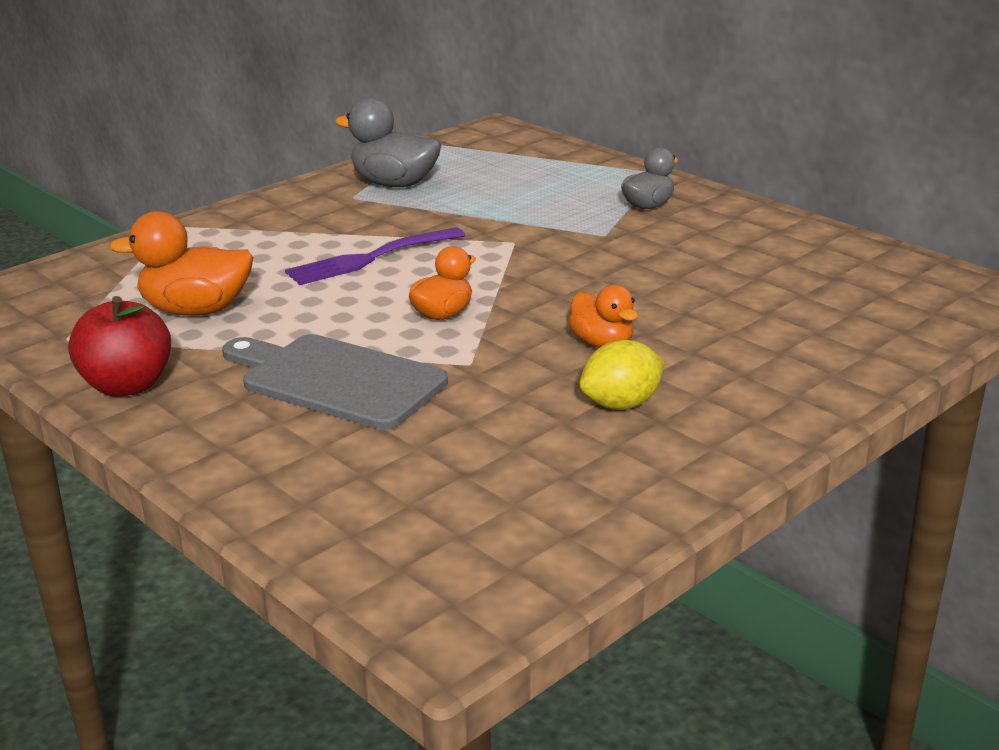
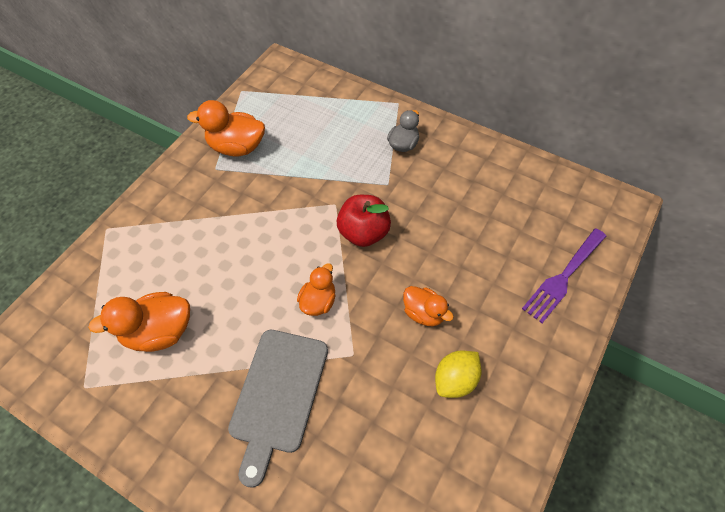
camera: 15 degrees left, 30 degrees up
red apple [68,296,171,397] -> red apple moved to [337,195,391,247]
grey cutting board [222,334,448,430] -> grey cutting board turned 90 degrees counterclockwise [228,330,328,488]
purple fork [285,227,465,285] -> purple fork moved to [522,229,607,323]
grey duck [335,97,441,187] -> orange duck [187,100,265,157]

